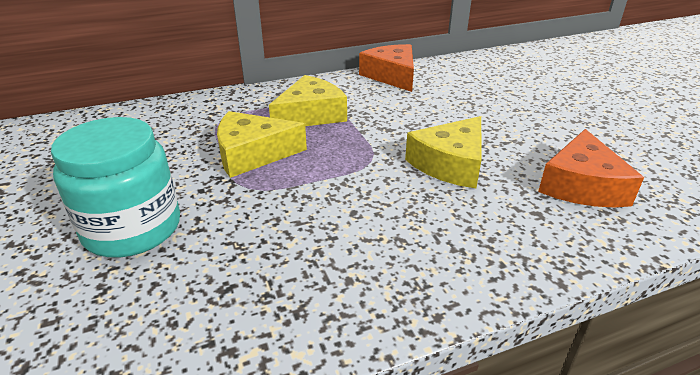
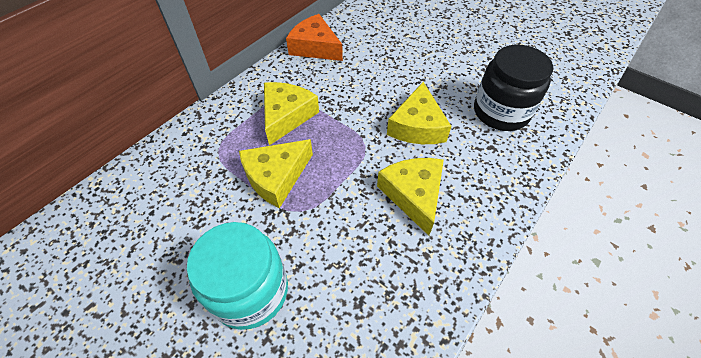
camera: 30 degrees left, 20 degrees up
orange cheese [538,129,644,207] -> black jar [474,45,553,131]
none -> yellow cheese [377,158,444,236]

